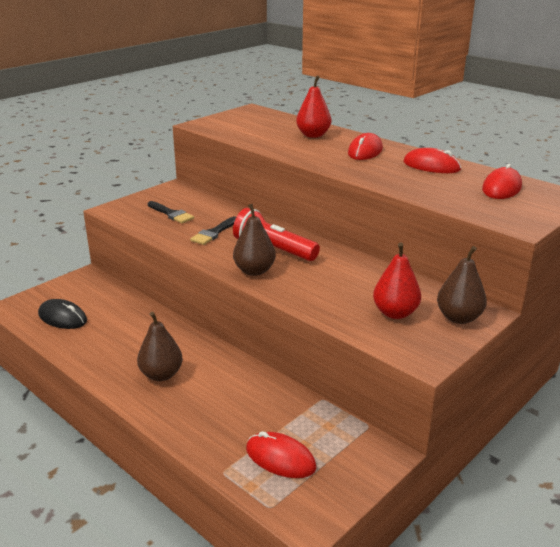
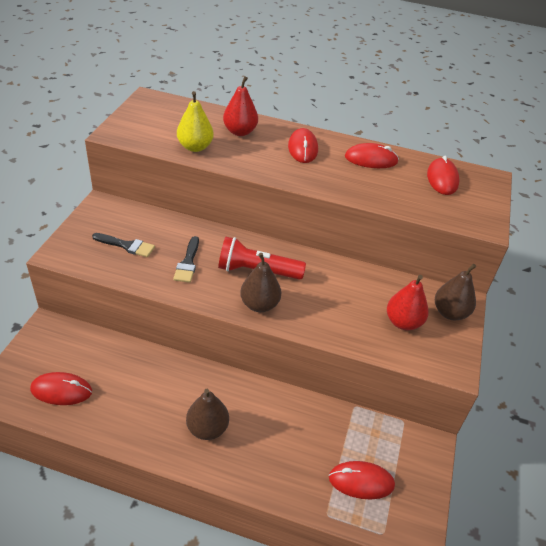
camera: 30 degrees left, 15 degrees up
black mouse [38,299,87,329] -> red mouse [30,372,92,405]
none -> yellow pear [177,91,214,152]

